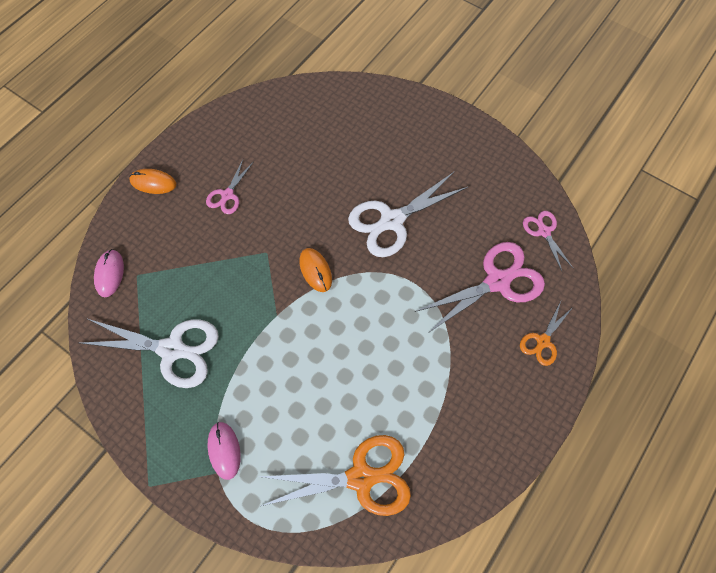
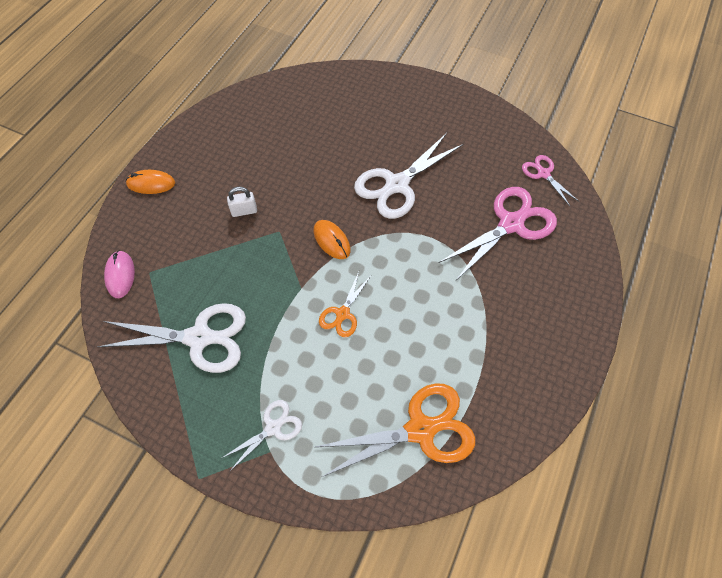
camera: 10 degrees left, 5 degrees down
pink scissors [206,159,253,214] -> none
pink mouse [208,422,241,480] -> white scissors [222,400,302,471]
orange scissors [520,301,573,366] -> orange scissors moved to [319,272,371,337]
none -> white padlock [227,187,257,217]

